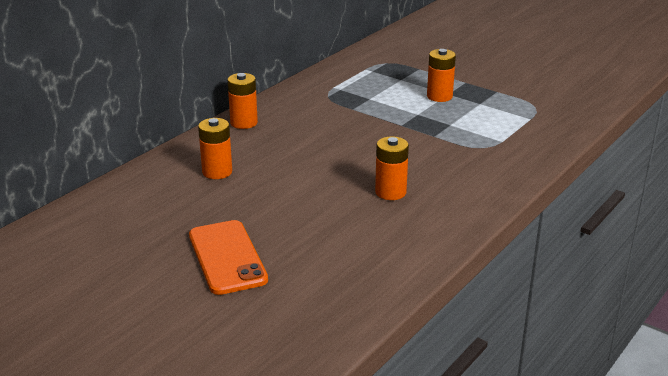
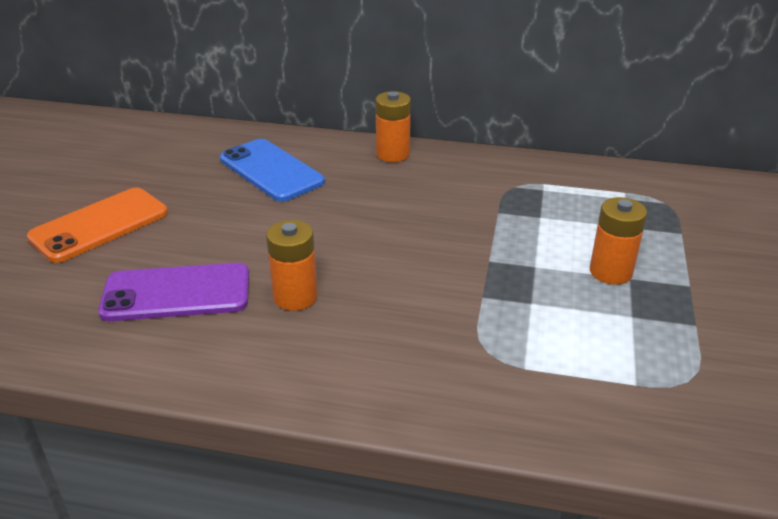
camera: 65 degrees right, 5 degrees up
orange battery [198,118,232,179] -> blue phone [220,139,325,202]
none -> purple phone [98,263,249,321]

